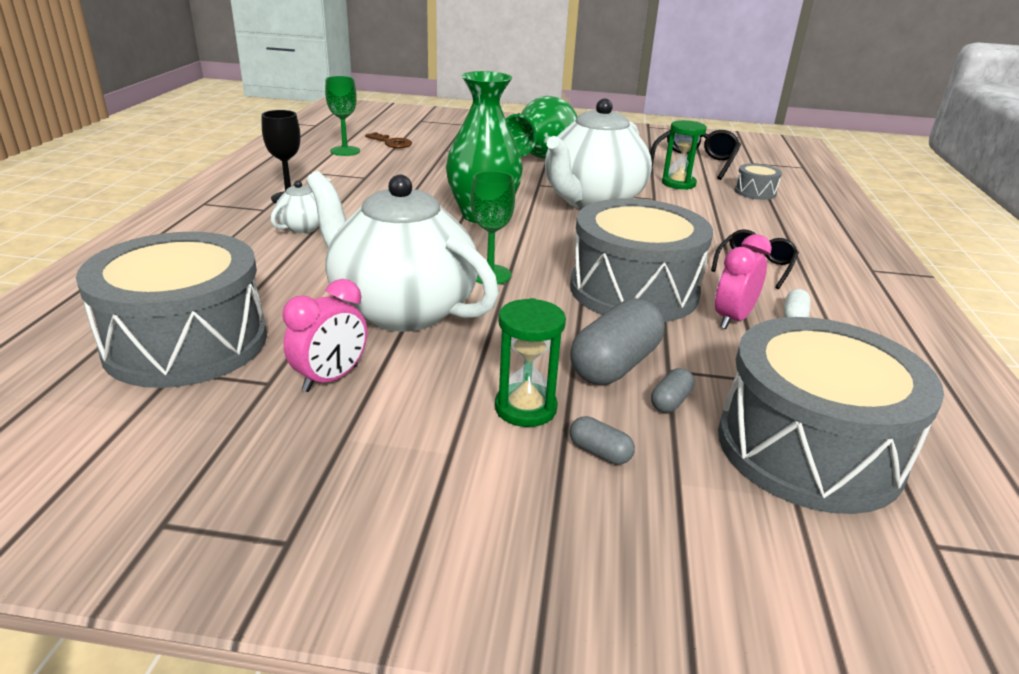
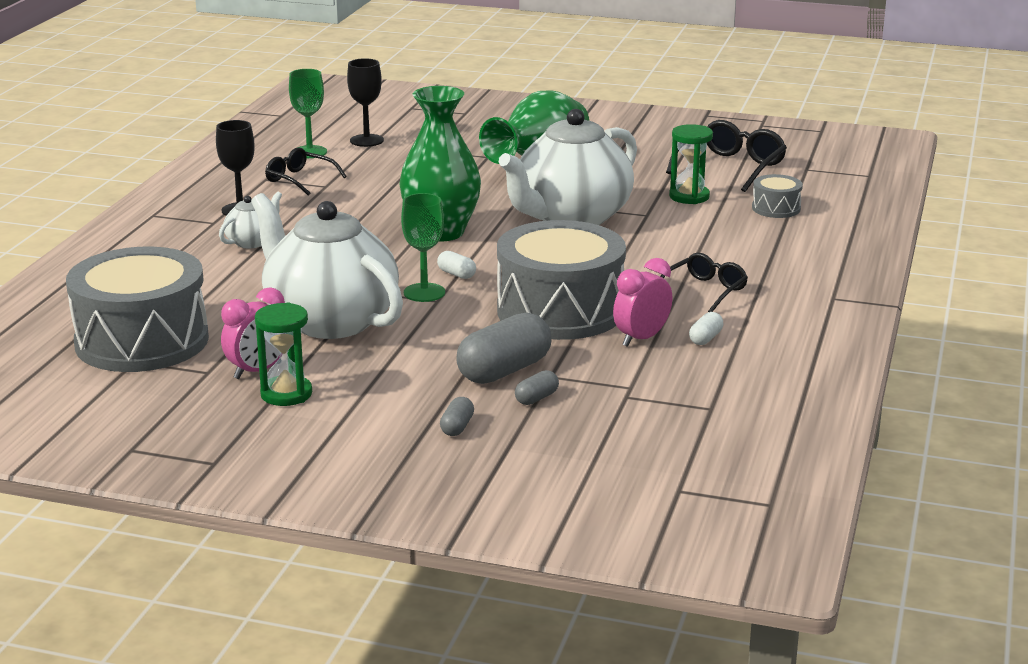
camera: 10 degrees right, 5 degrees down
brown key [365,132,412,148] -> black goblet [347,58,384,147]
green hourglass [495,298,566,427] -> green hourglass moved to [255,302,312,406]
grey capsule [570,416,635,465] -> grey capsule turned 60 degrees clockwise [440,397,474,436]
grey drum [718,317,944,514] -> none
none -> black glasses [265,147,347,195]
none -> white capsule [437,251,476,279]

